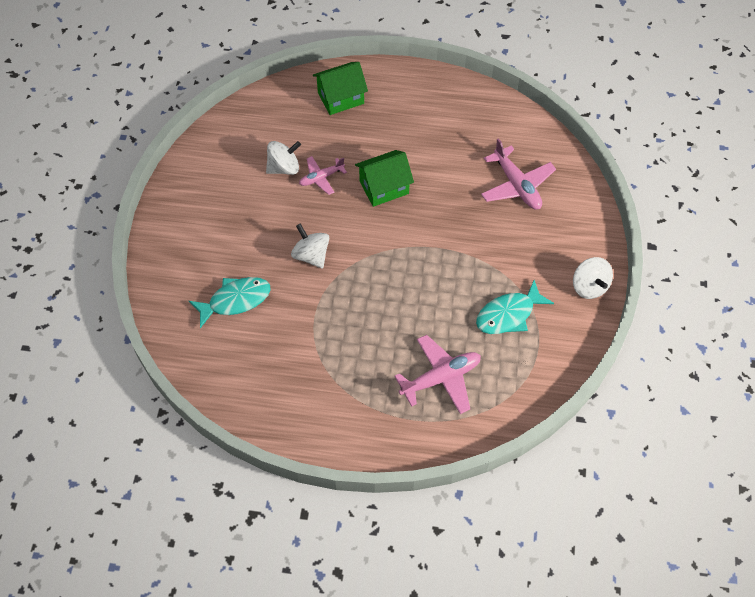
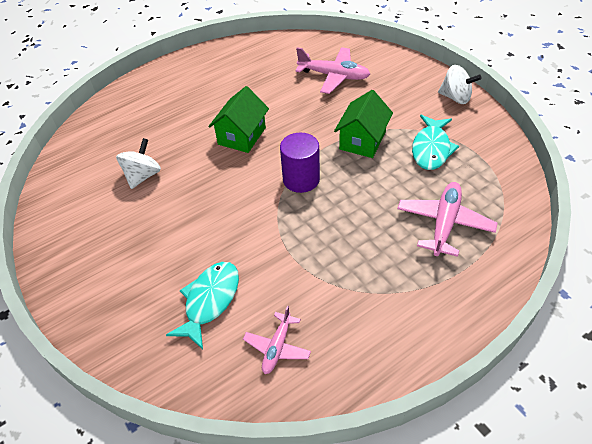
camera: 40 degrees left, 10 degrees down
white spinning top [291,224,329,268] -> none
pink plane [299,156,347,195] -> pink plane moved to [243,306,311,374]
green house [313,62,368,115] -> green house moved to [334,90,393,158]
none -> purple cylinder [280,133,320,193]

